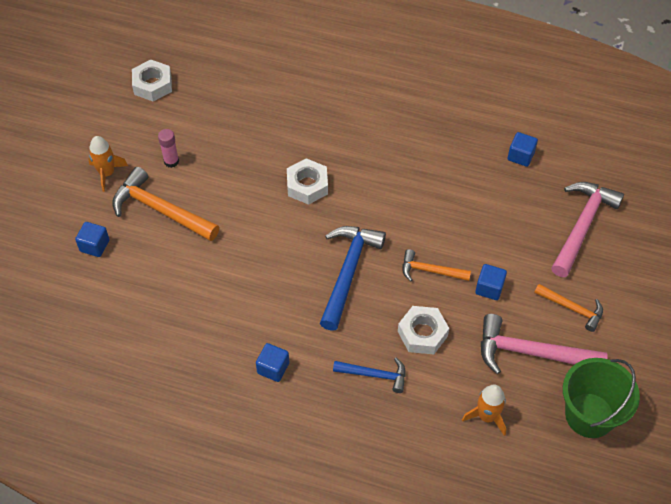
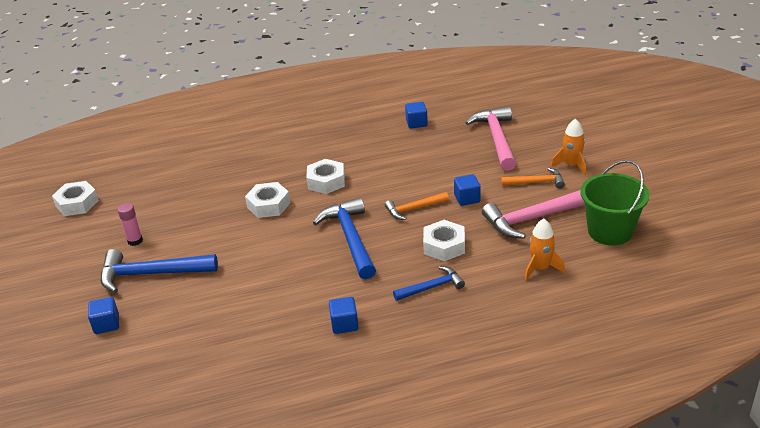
camera: 30 degrees left, 20 degrees down
orange rocket [88,136,128,192] -> orange rocket moved to [551,119,586,175]
orange hammer [112,167,219,241] -> blue hammer [101,249,218,293]
none -> white nut [306,159,345,194]

